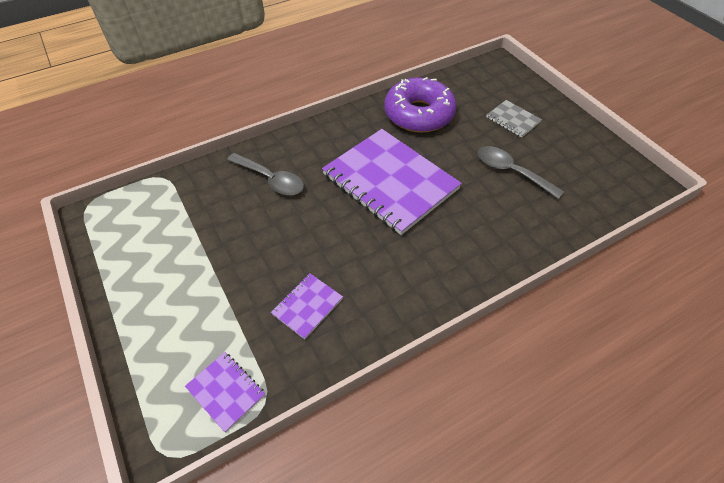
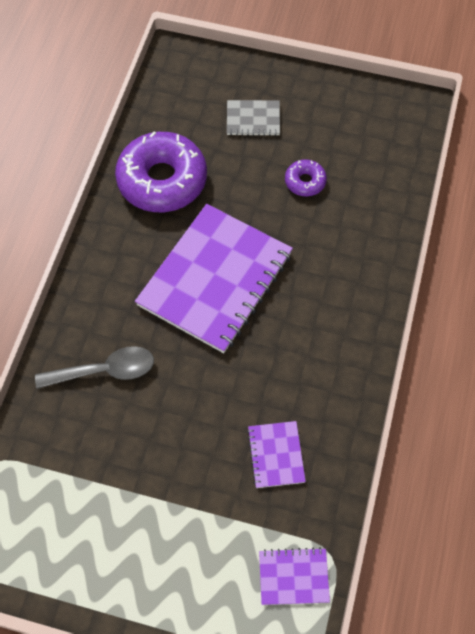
camera: 45 degrees left, 10 degrees up
purple notebook [322,129,462,235] -> purple notebook turned 60 degrees counterclockwise [135,204,293,353]
grey spoon [478,146,564,199] -> purple donut [285,159,327,197]

